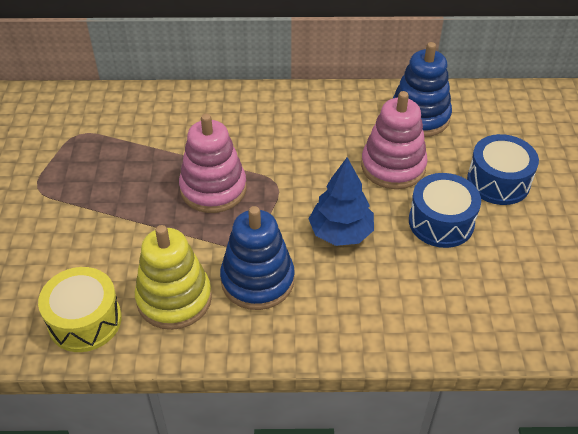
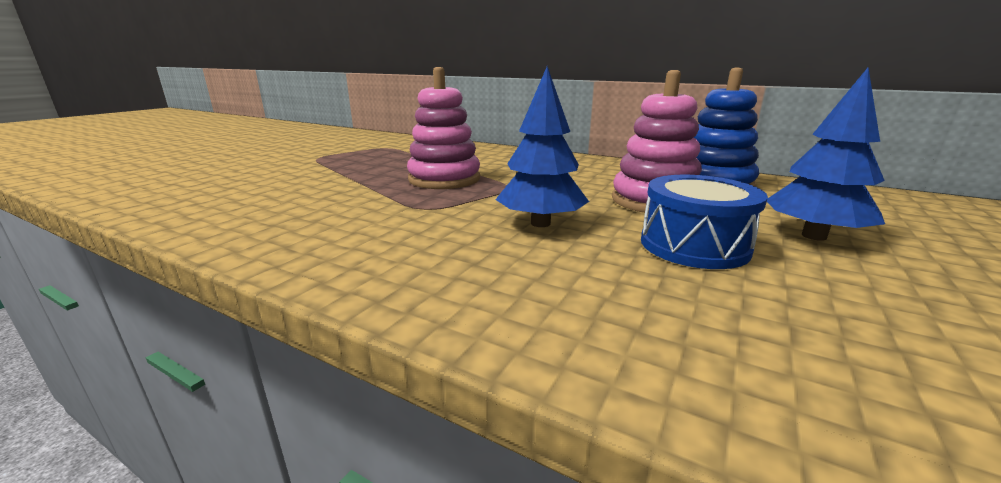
camera: 30 degrees right, 25 degrees down
yellow drum [38,267,122,352] -> none
yellow stacking toy [135,225,212,330] -> none
blue stacking toy [220,206,295,310] -> none
blue drum [467,134,539,205] -> blue tree [767,68,885,241]

